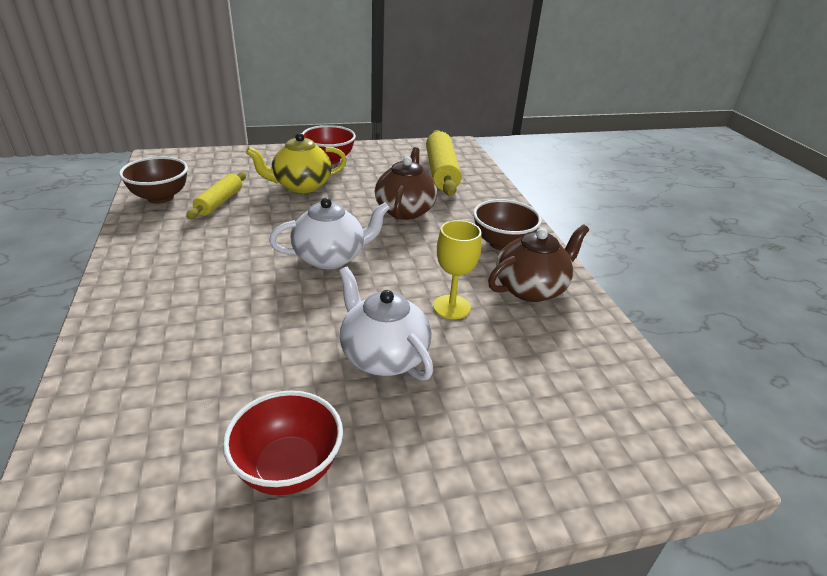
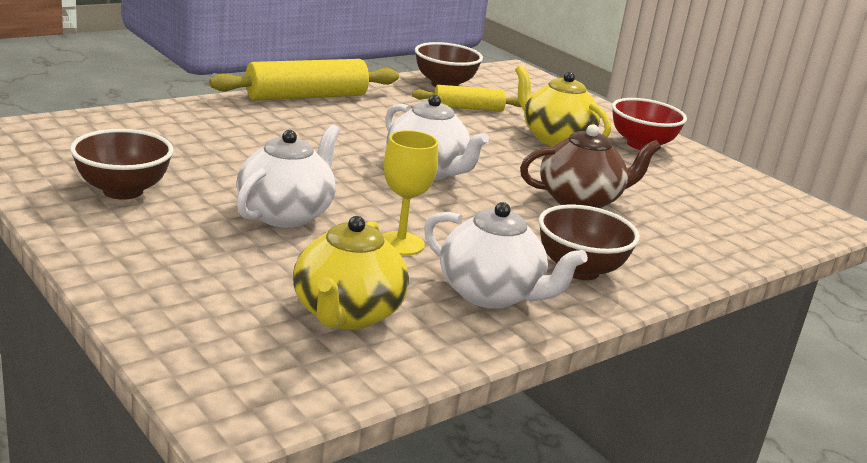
camera: 65 degrees right, 10 degrees down
red bowl [223,391,343,495] -> brown bowl [70,129,173,200]
yellow rolling pin [426,130,462,196] -> yellow rolling pin moved to [209,59,399,101]
brown teapot [488,224,589,302] -> white teapot [424,202,588,309]
none -> yellow teapot [293,216,409,330]

